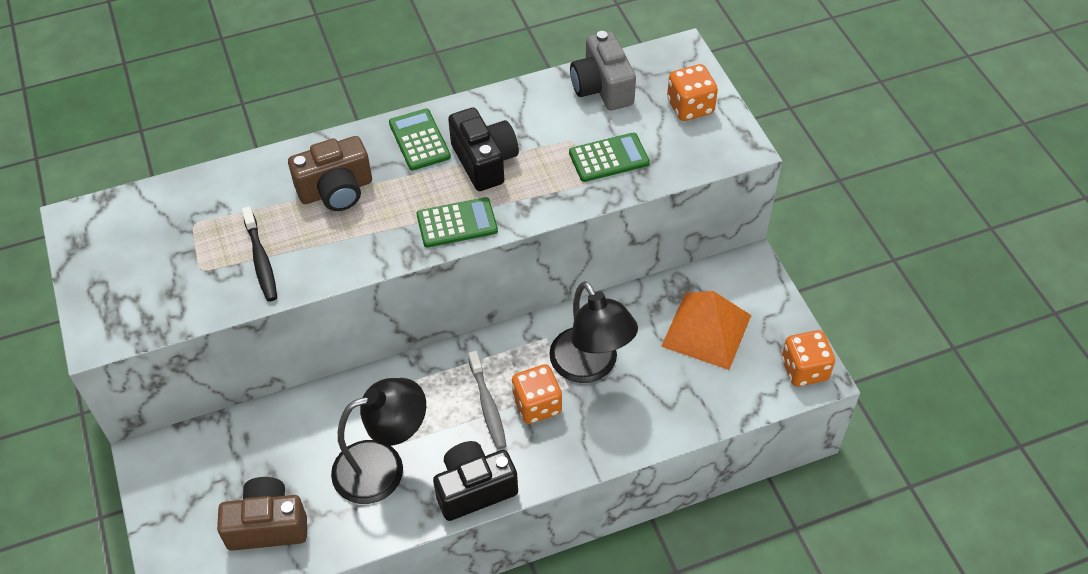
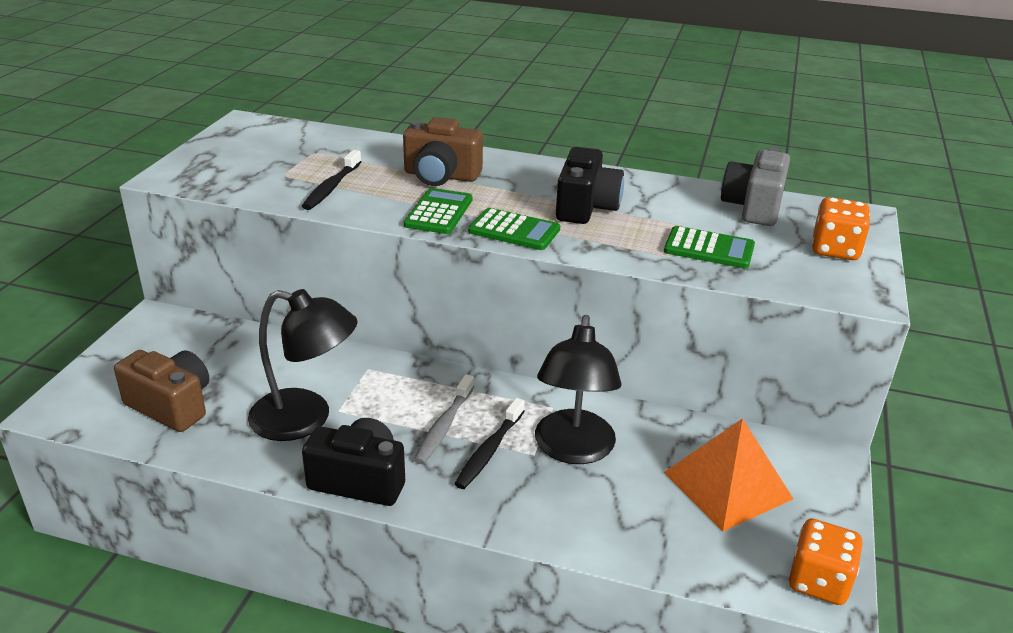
camera: 35 degrees right, 20 degrees down
green calculator [389,108,451,170] -> green calculator moved to [404,188,473,234]
orange dice [512,364,562,424] -> black toothbrush [455,398,525,489]

